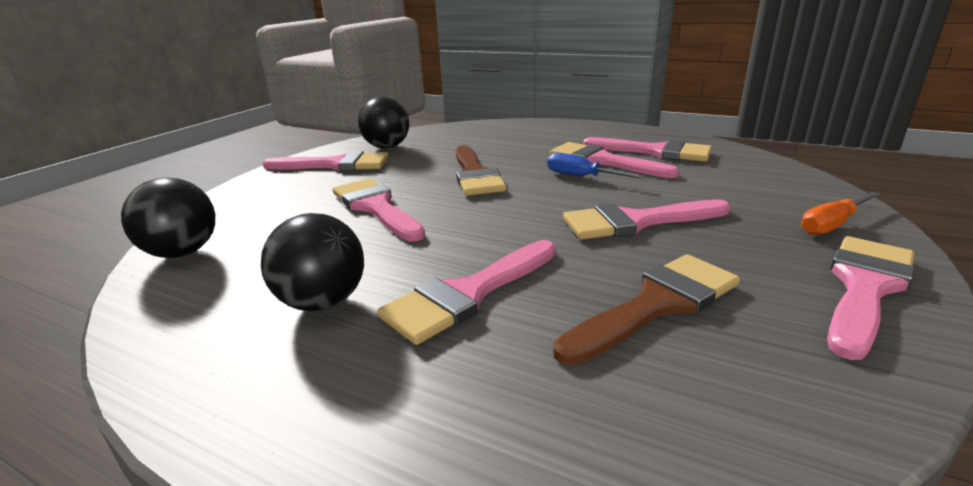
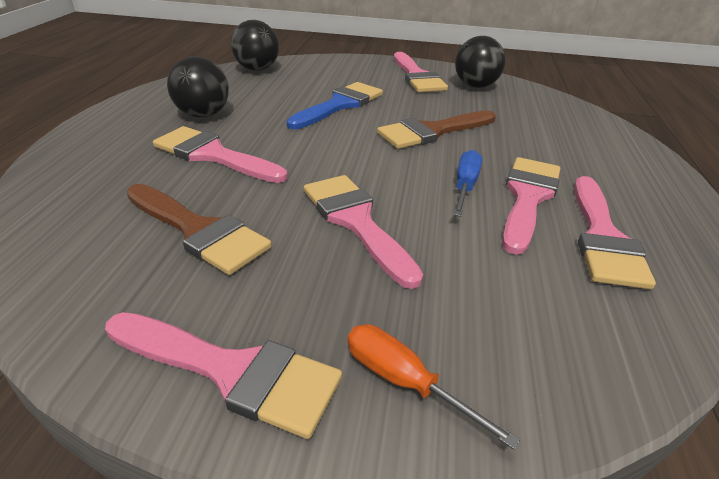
camera: 70 degrees right, 10 degrees up
pink brush [333,179,425,241] -> blue brush [287,82,383,129]

